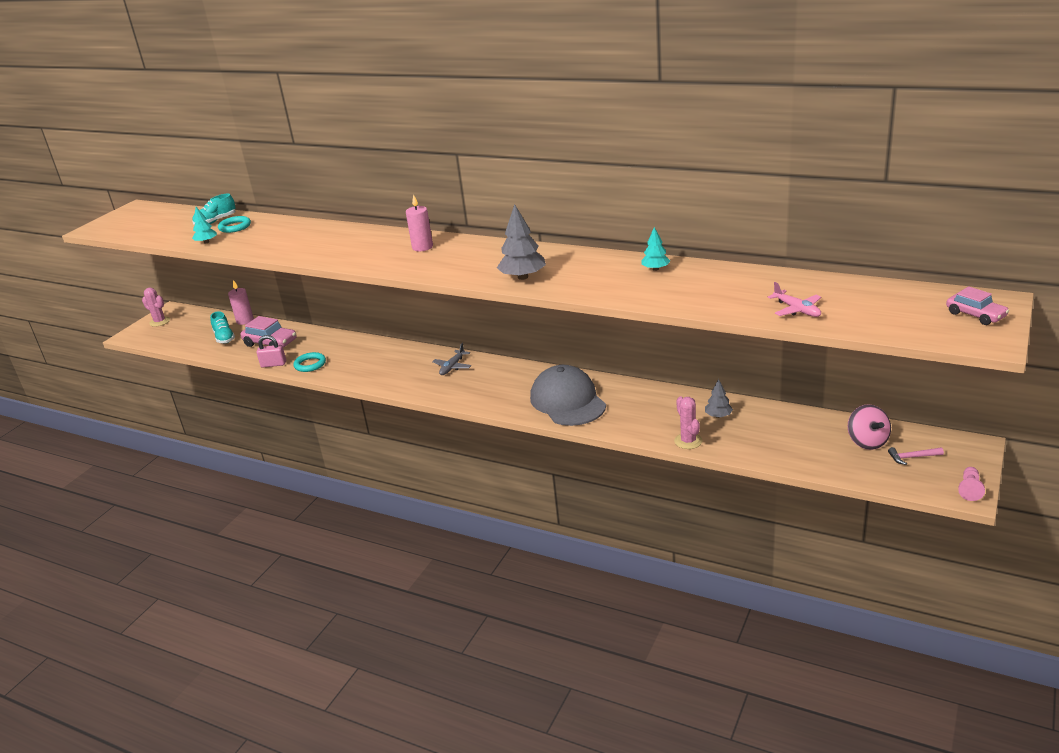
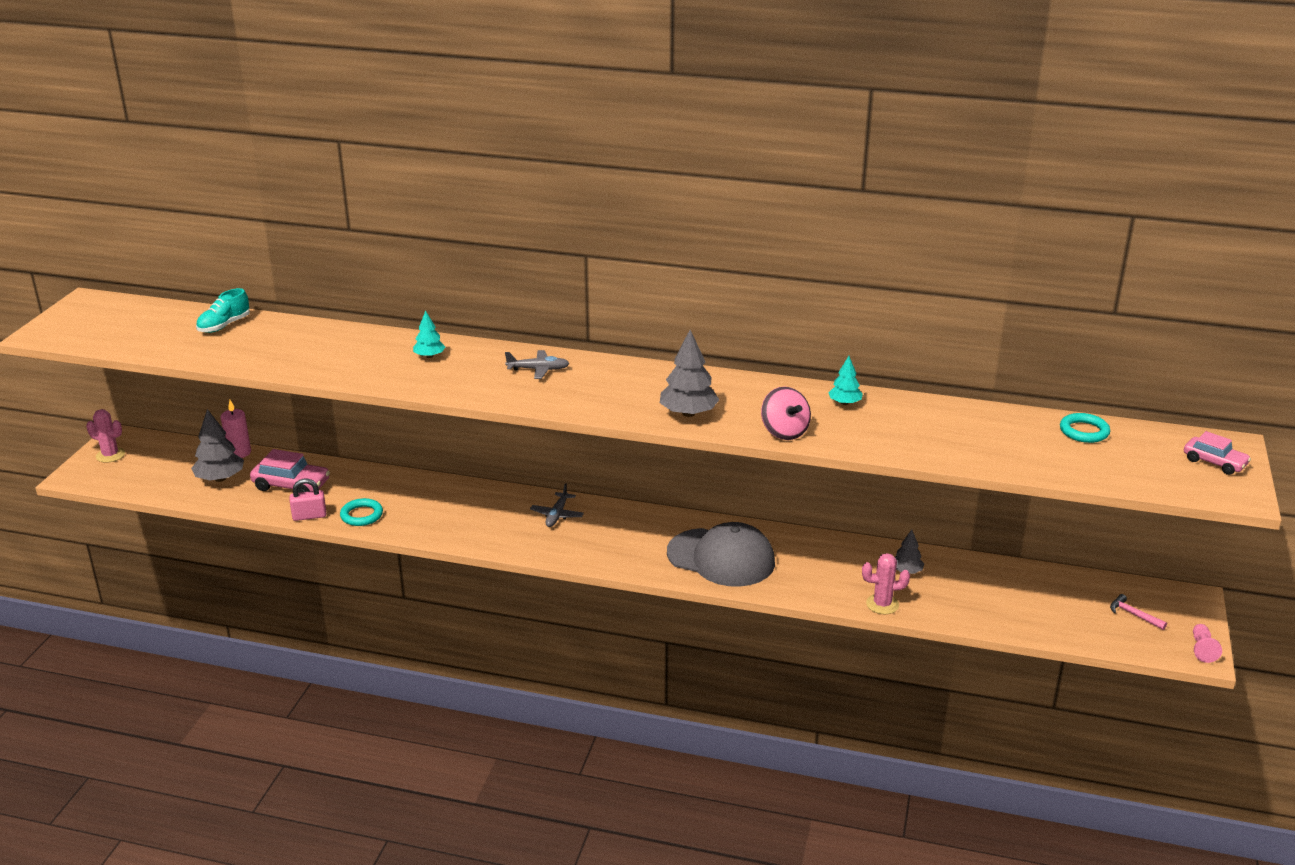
camera: 15 degrees left, 0 degrees up
turquoise tree [192,207,217,244] -> turquoise tree moved to [413,310,445,358]
turquoise shoe [210,311,235,344] -> grey tree [191,409,244,482]
turquoise ring [218,216,251,233] -> turquoise ring moved to [1060,413,1110,443]
pink candle [406,194,433,251] -> grey plane [505,350,570,379]
grey cap [530,365,606,426] -> grey cap turned 150 degrees clockwise [667,522,775,587]
pink cactus [674,397,702,449] -> pink cactus turned 60 degrees counterclockwise [862,553,910,614]
pink plane [768,282,821,317] -> none
pink spinning top [848,404,891,450] -> pink spinning top moved to [761,387,811,440]
pink hammer [888,447,944,465] -> pink hammer turned 60 degrees clockwise [1110,594,1167,630]

